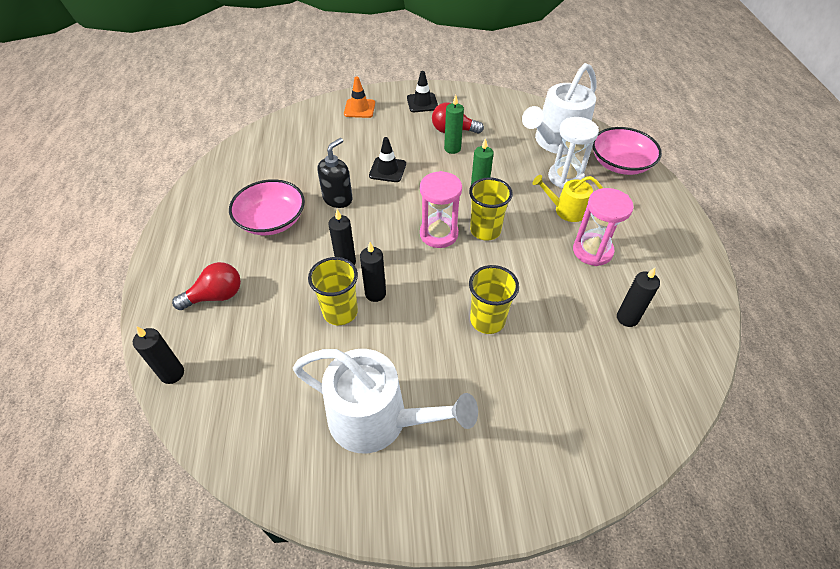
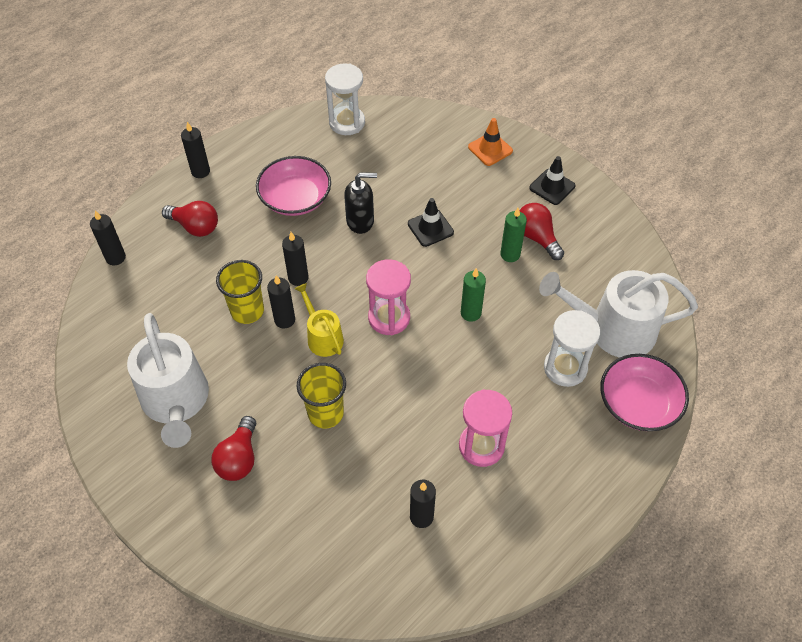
camera: 50 degrees right, 5 degrees up
yellow cup [469,177,513,241] -> none
yellow watering can [533,175,603,222] -> yellow watering can moved to [294,283,344,357]
none -> black candle [181,122,210,178]
none -> red light bulb [212,416,256,481]
none -> white hourglass [325,63,365,135]

